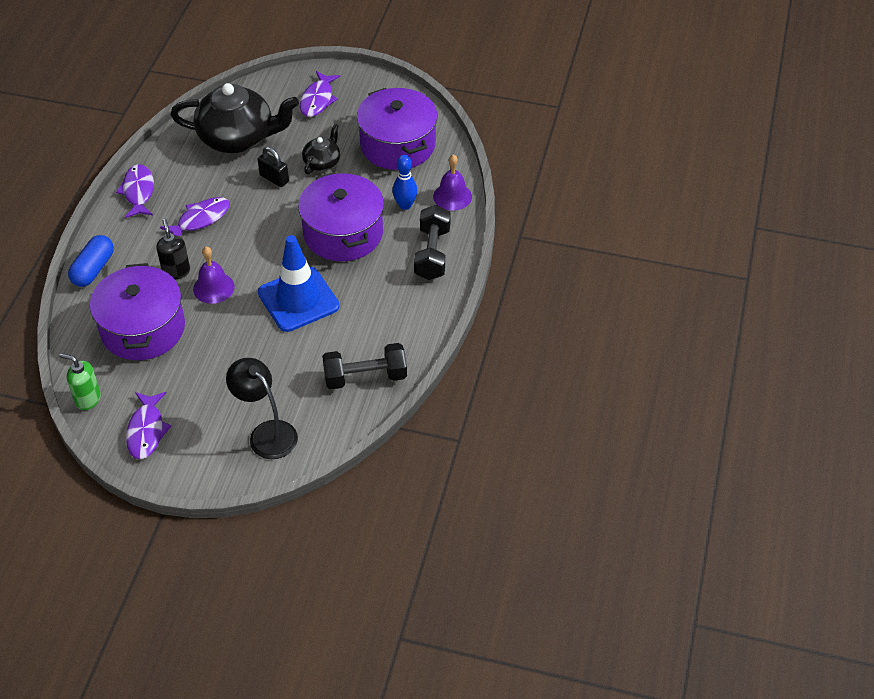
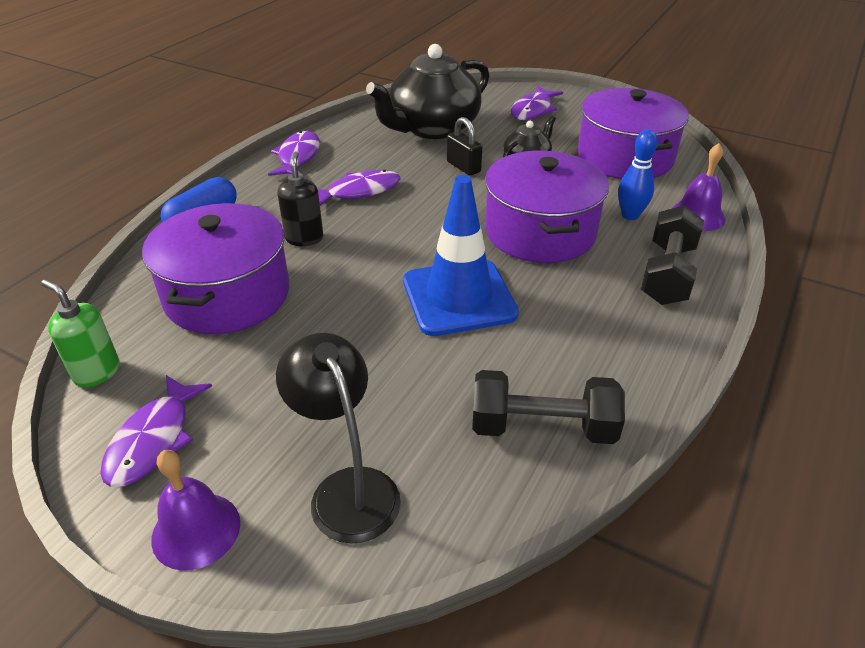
camera: 15 degrees right, 10 degrees down
black teapot [170,83,299,153] -> black teapot turned 120 degrees clockwise [366,44,489,139]
purple bell [193,247,234,304] -> purple bell moved to [151,450,240,571]

